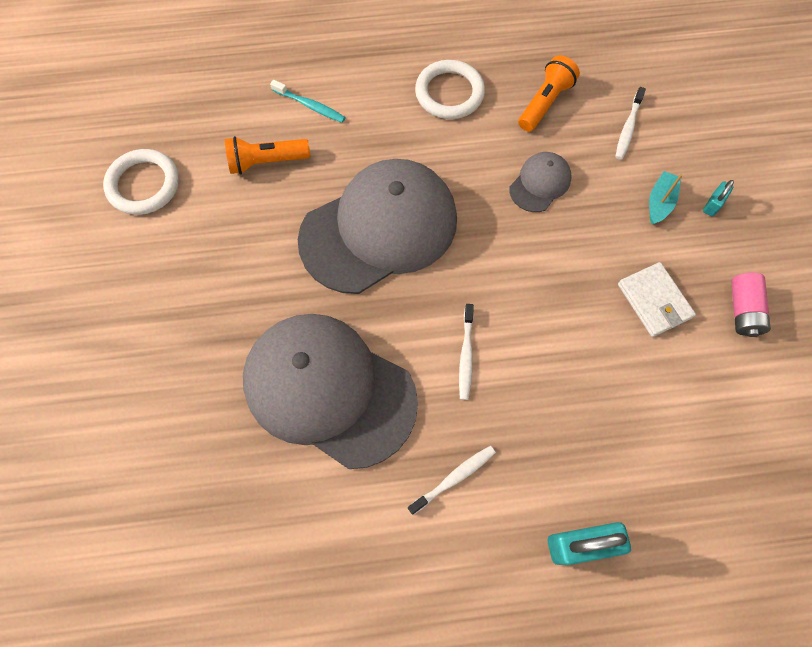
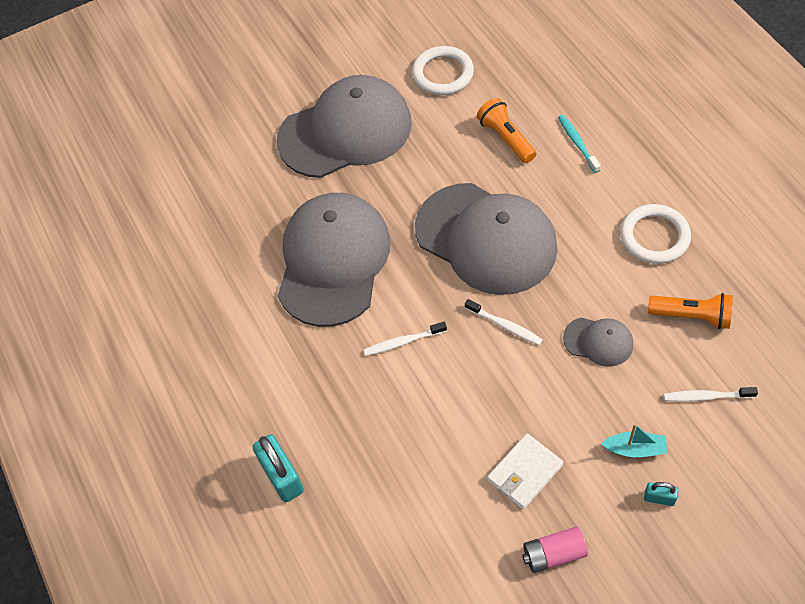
camera: 75 degrees right, 10 degrees down
turquoise toothbrush [270,80,346,123] -> turquoise toothbrush turned 150 degrees clockwise [558,115,601,173]
white toothbrush [408,446,496,515] -> white toothbrush moved to [465,299,543,345]
none -> grey cap [277,75,412,178]

